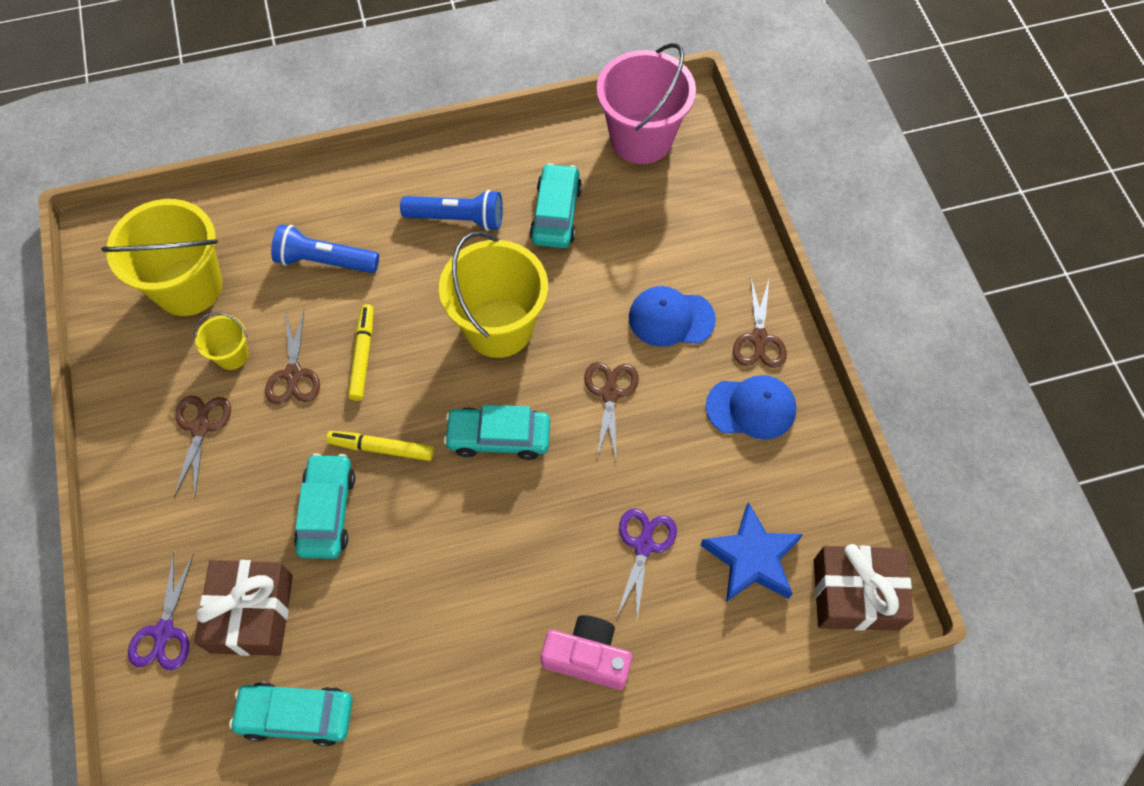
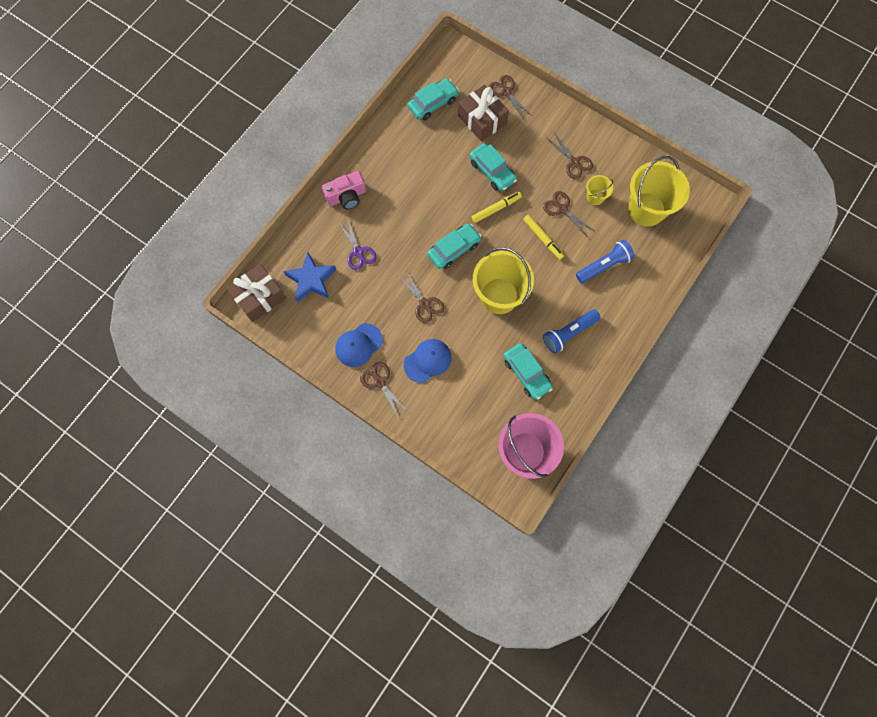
camera: 140 degrees right, 10 degrees up
purple scissors [128,552,194,670] -> brown scissors [488,75,532,119]

